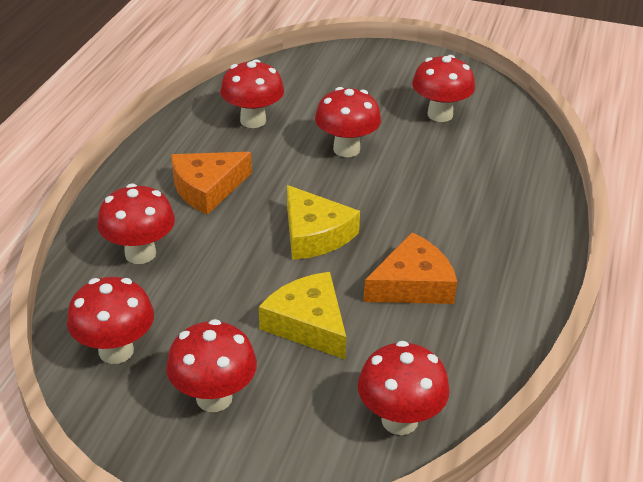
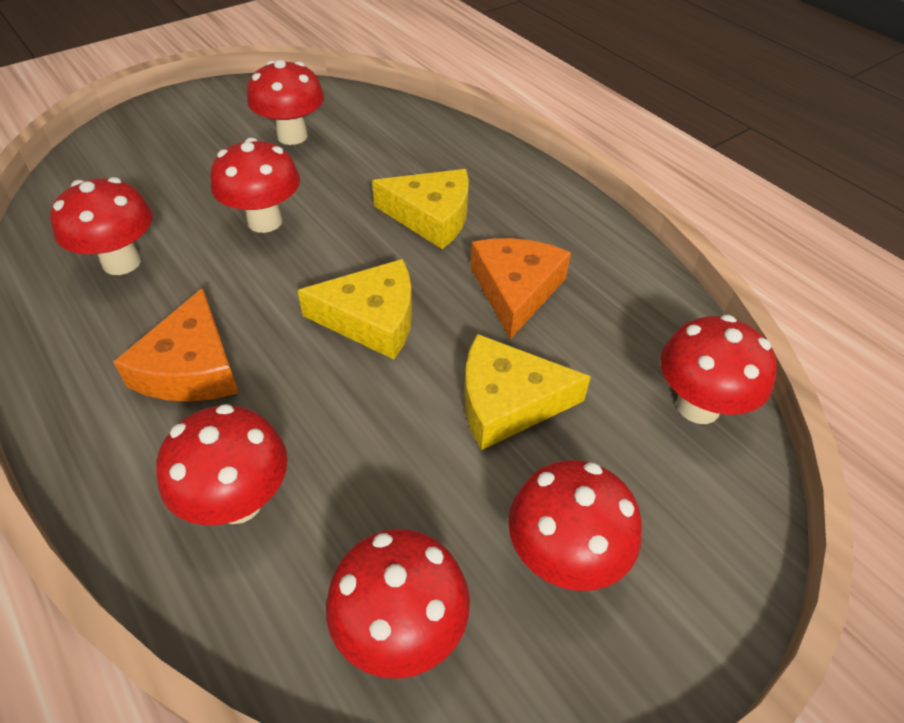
camera: 55 degrees left, 10 degrees up
none -> yellow cheese [372,169,469,249]

